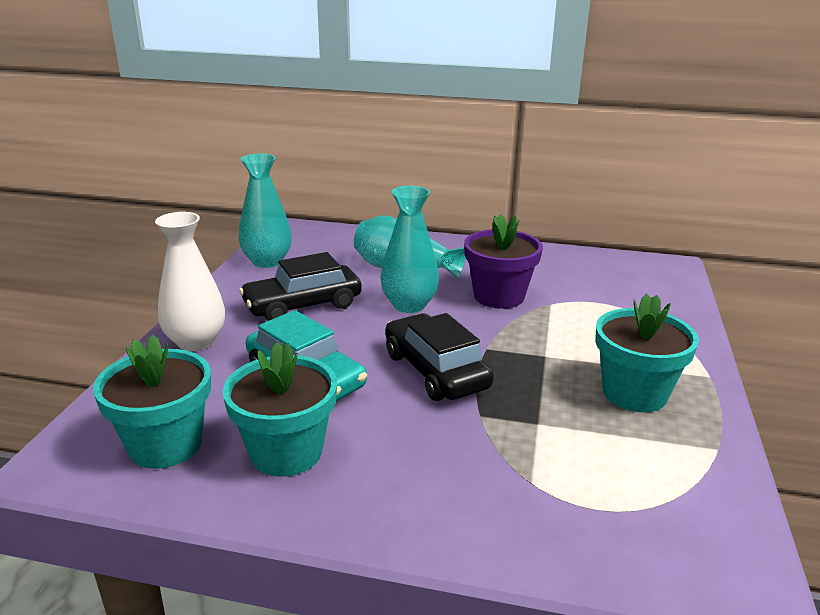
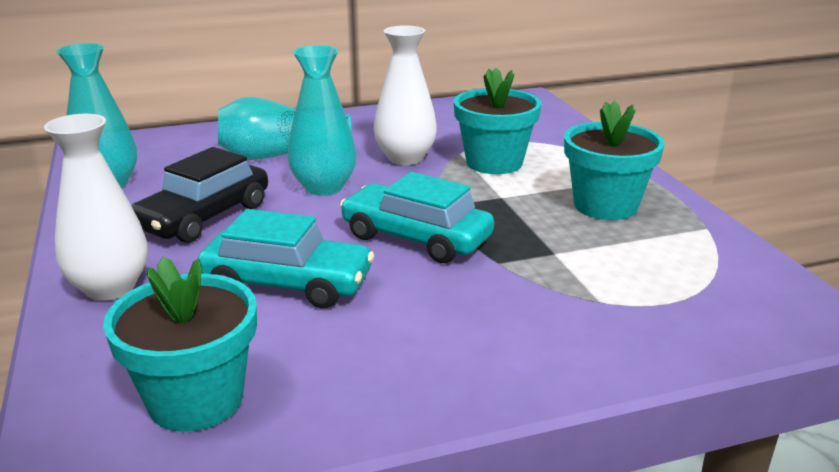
camera: 30 degrees left, 0 degrees up
turquoise flower pot [222,342,337,477] -> turquoise flower pot moved to [454,68,541,174]
black car [385,313,494,401] -> turquoise car [340,172,494,263]
purple flower pot [464,214,543,309] -> white vase [374,25,437,165]

